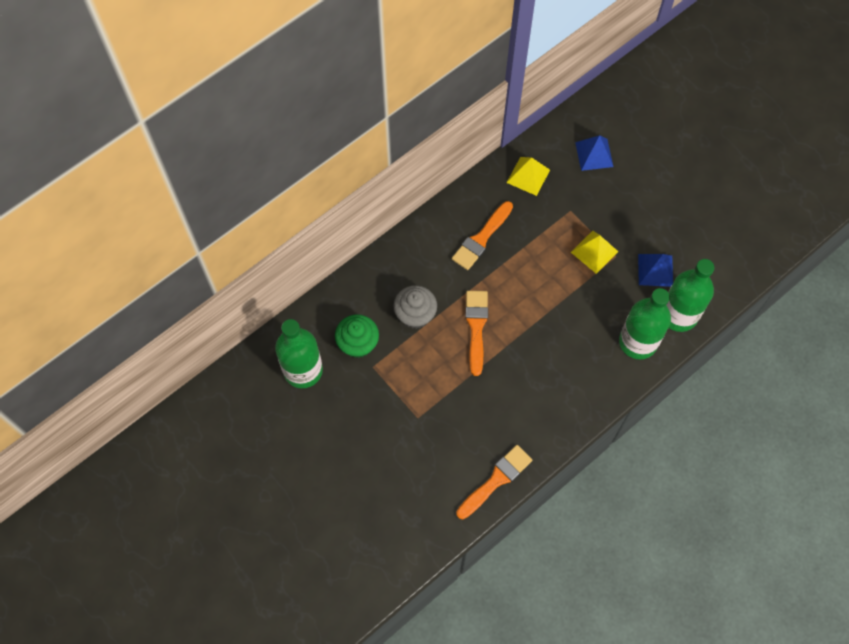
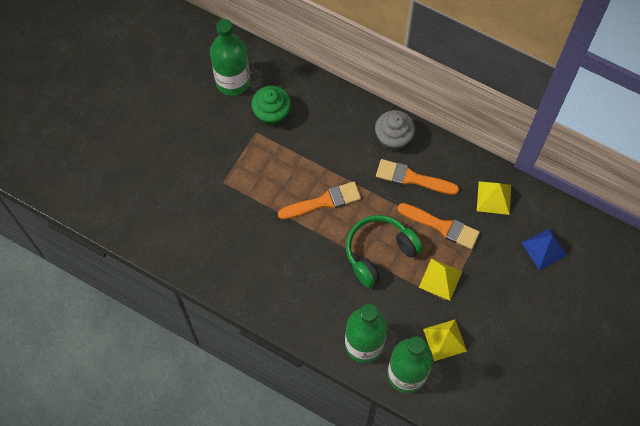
camera: 70 degrees right, 0 degrees up
grey cupcake [394,285,437,329] -> grey cupcake moved to [375,110,415,151]
orange brush [456,445,532,519] -> orange brush moved to [397,203,480,249]
blue pyramid [638,254,673,287] -> yellow pyramid [423,320,467,361]
none -> green headphones [346,215,423,288]

